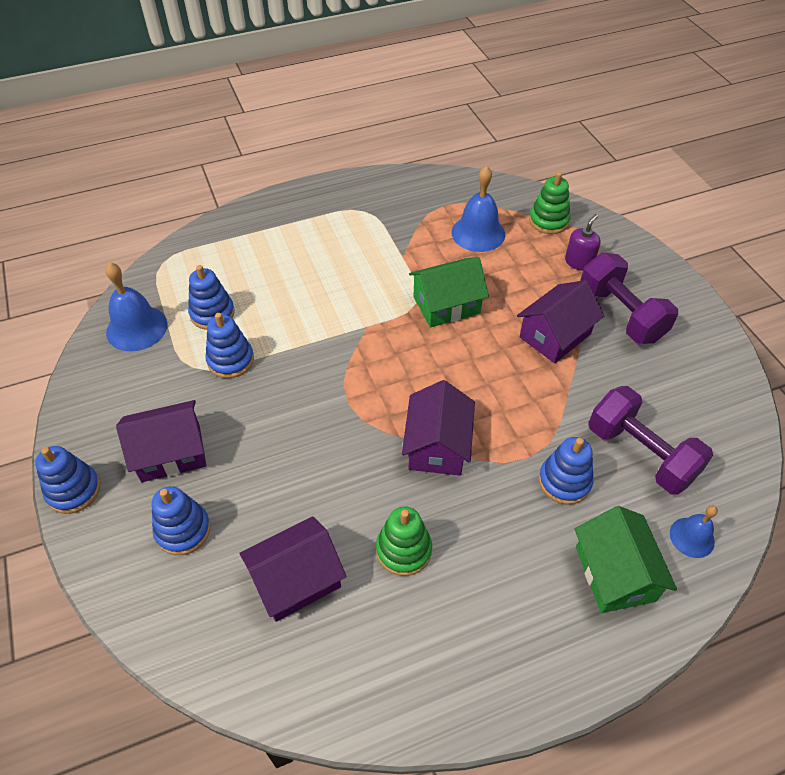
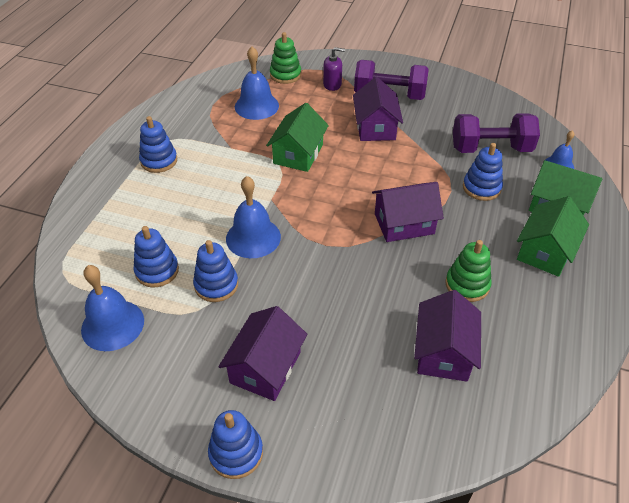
camera: 50 degrees left, 5 degrees down
blue stacking toy [152,486,211,555] -> blue stacking toy moved to [139,116,177,173]
purple house [402,380,475,475] -> purple house turned 60 degrees counterclockwise [372,182,444,242]
purple soap dispenser [565,214,601,271] -> purple soap dispenser turned 105 degrees clockwise [323,47,345,91]
none -> blue bell [226,176,281,258]
none -> green house [517,196,589,277]

